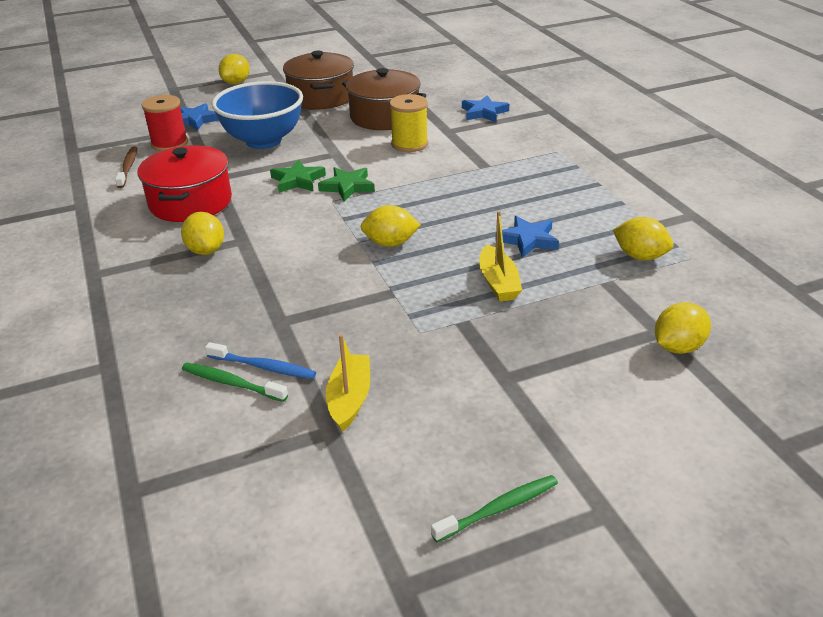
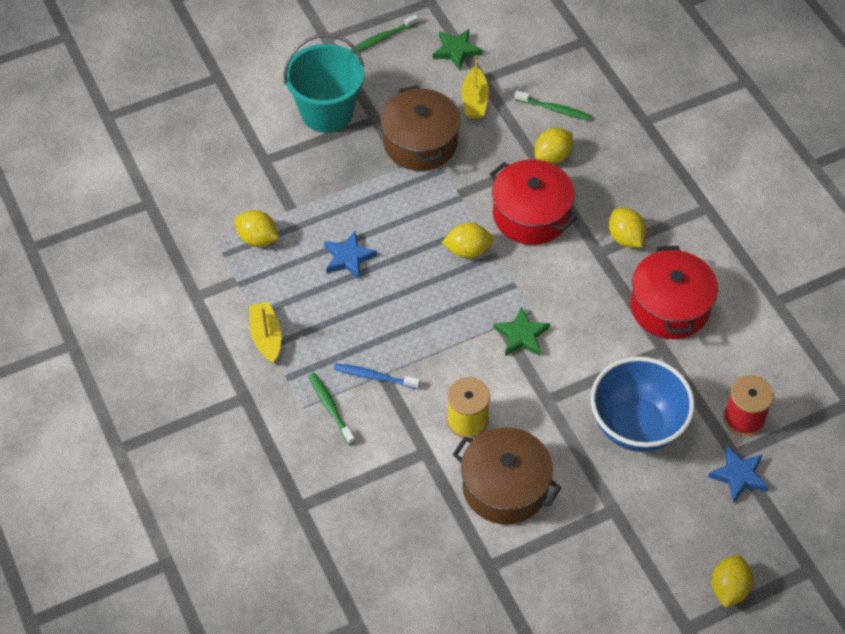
camera: 175 degrees right, 20 degrees up
brown toothbrush [115,146,137,188] -> none
blue toothbrush [205,342,316,379] -> blue toothbrush moved to [333,363,420,389]
green star [270,159,326,193] -> green star moved to [433,29,482,71]
brown pot [283,51,354,109] -> brown pot moved to [380,85,460,171]
blue star [462,95,509,122] -> none
yellow boat [479,211,522,301] -> yellow boat moved to [249,302,282,364]
yellow lemon [655,302,711,354] -> yellow lemon moved to [535,128,573,164]
none -> turquoise bucket [283,33,364,133]
none -> green toothbrush [309,373,355,445]
none -> red pot [490,160,577,245]

